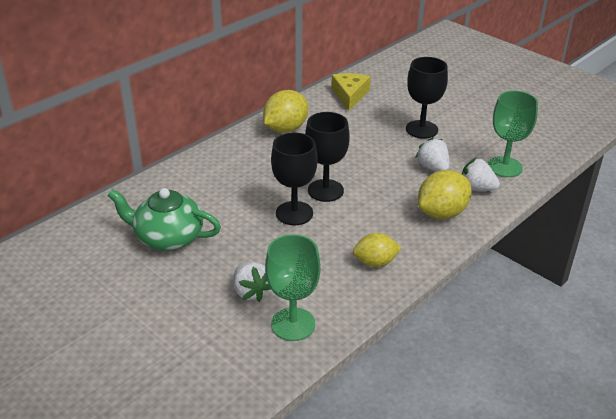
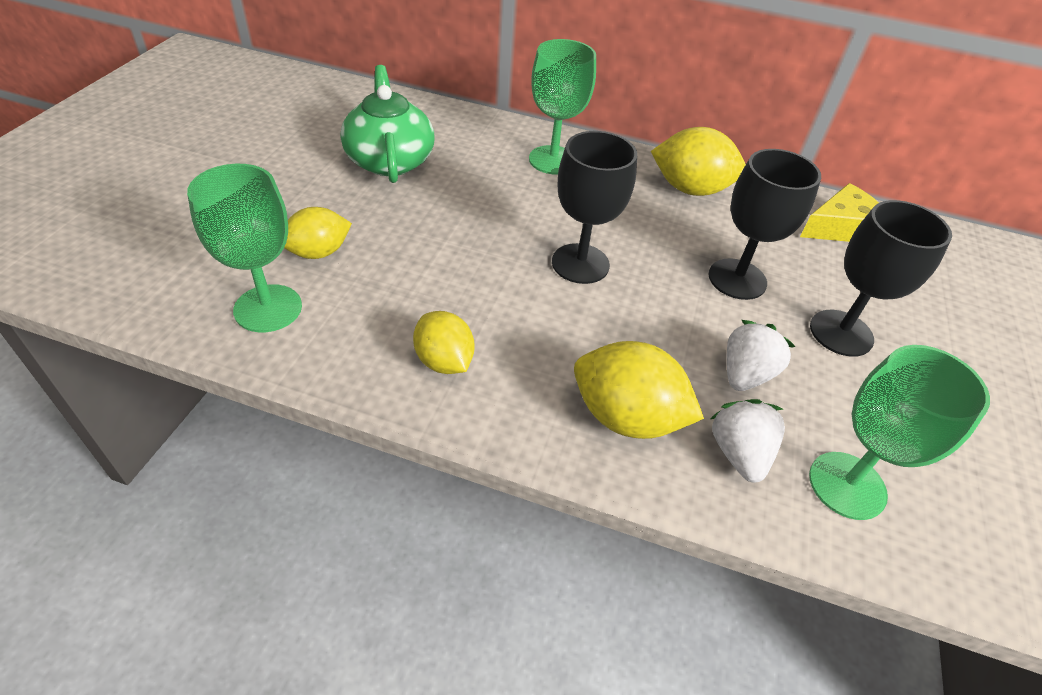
camera: 60 degrees right, 10 degrees up
white strawberry [233,262,271,302] -> yellow lemon [284,207,352,259]
black goblet [271,132,318,225] -> black goblet moved to [709,149,821,300]
none -> green goblet [529,39,596,175]

